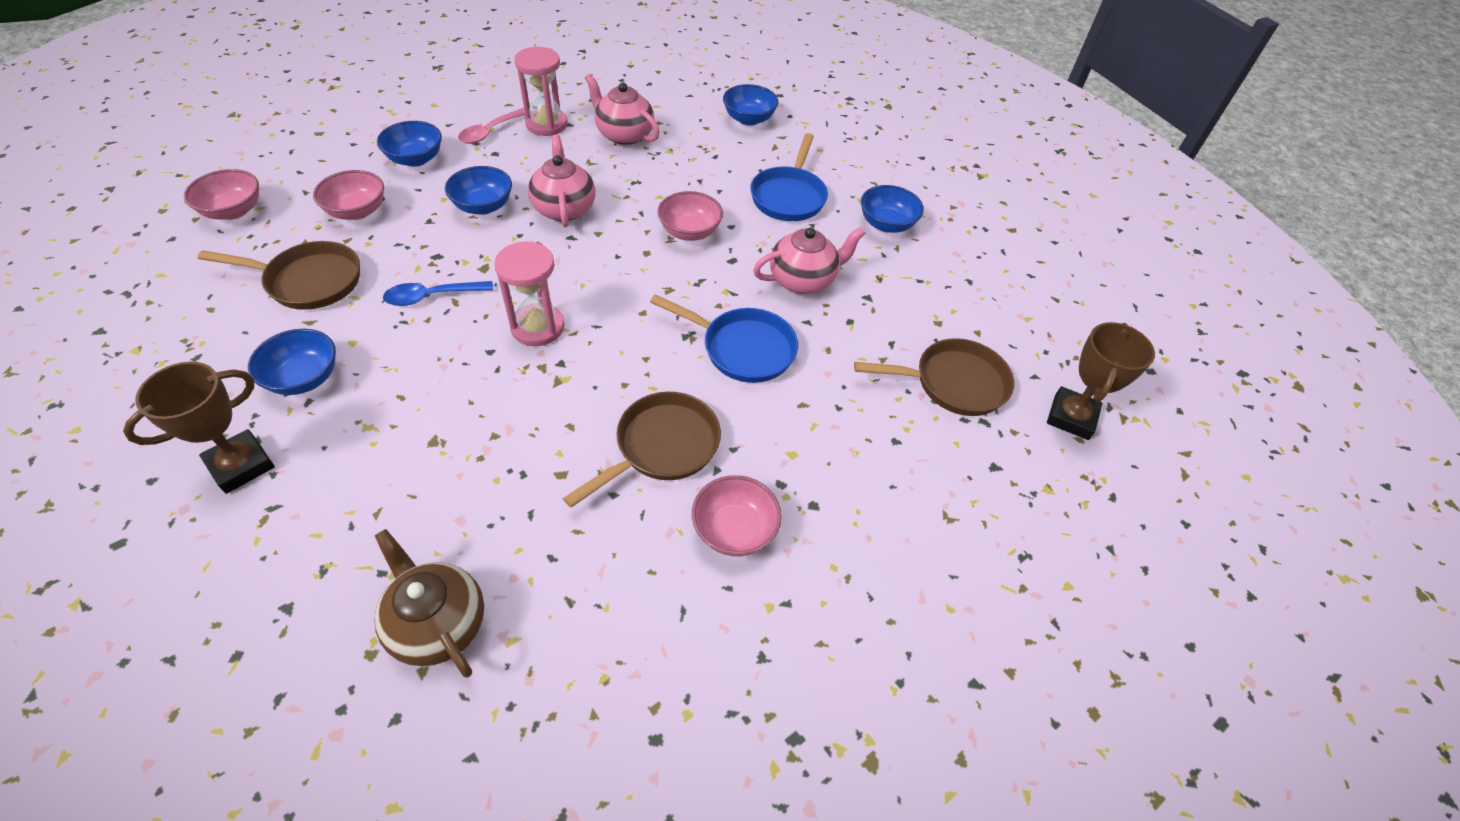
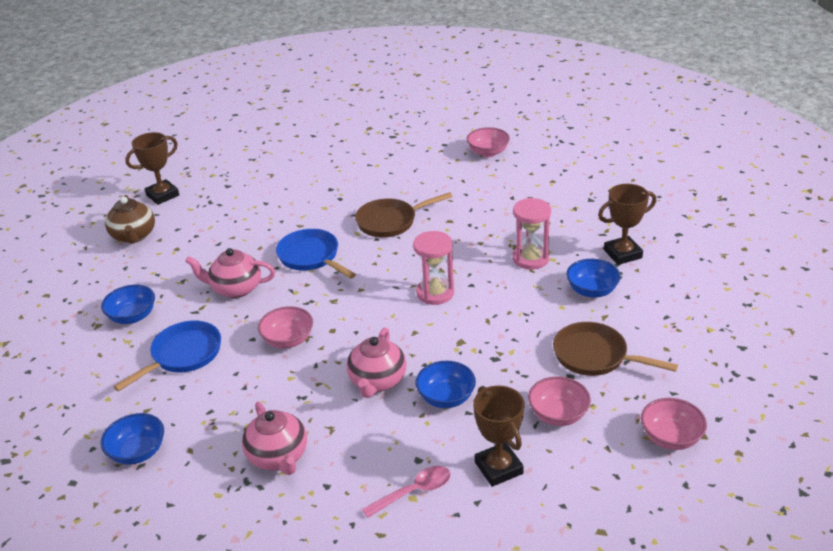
camera: 150 degrees left, 15 degrees down
brown teapot [375,529,484,677] -> brown teapot moved to [105,195,155,244]
blue bowl [377,121,442,167] -> brown trophy [473,385,525,487]
blue spoon [383,281,493,306] -> none
pink hourglass [514,47,568,136] -> pink hourglass moved to [513,198,551,270]
pink bowl [692,475,782,556] -> pink bowl moved to [467,127,510,157]
brown pan [854,338,1014,416] -> none

